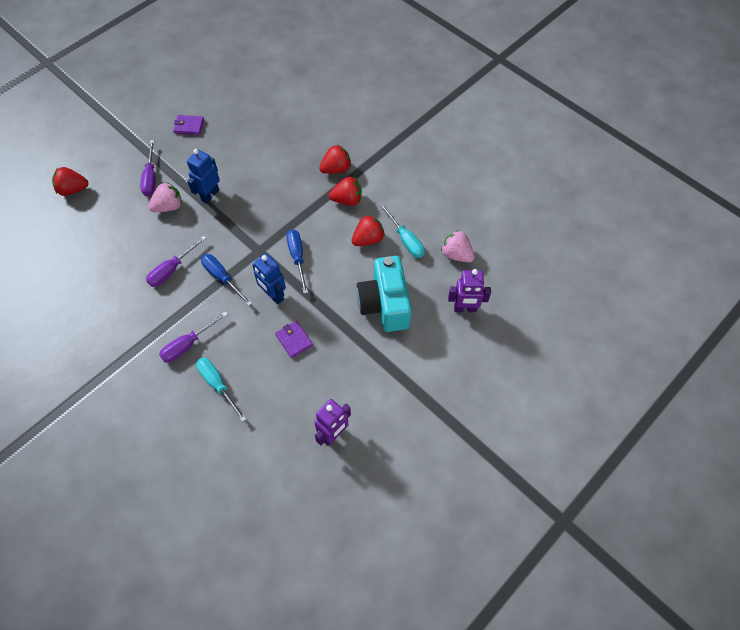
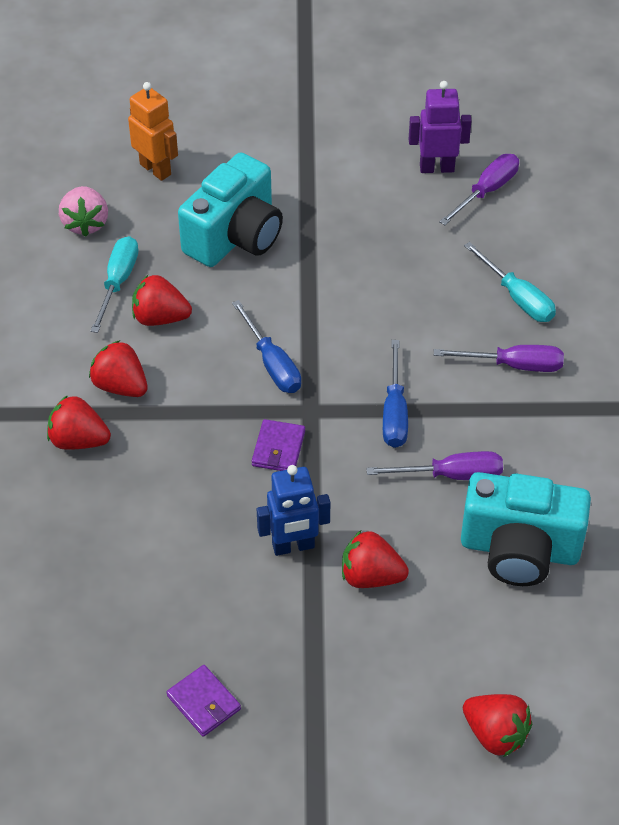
camera: 135 degrees left, 10 degrees down
purple screwdriver [140,140,156,196] -> purple screwdriver moved to [439,154,519,225]
pink strawberry [149,182,182,212] -> red strawberry [342,531,409,588]
turquoise screwdriver [196,357,246,422] -> turquoise screwdriver turned 45 degrees counterclockwise [464,242,556,322]
blue robot [252,253,286,305] -> none
purple wallet [275,321,313,358] -> purple wallet moved to [252,419,305,471]
blue screwdriver [286,230,308,294] -> blue screwdriver turned 60 degrees counterclockwise [232,300,301,393]
purple robot [448,269,491,312] -> orange robot [128,82,178,181]
none -> turquoise camera [461,472,591,586]

